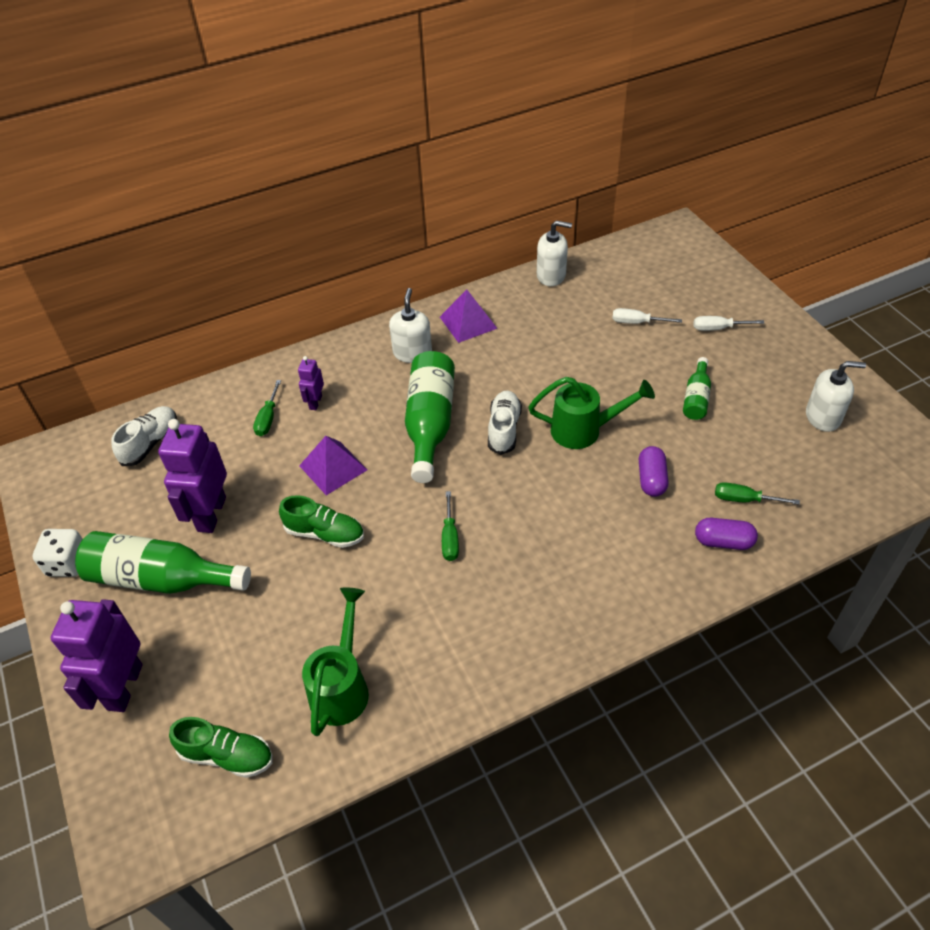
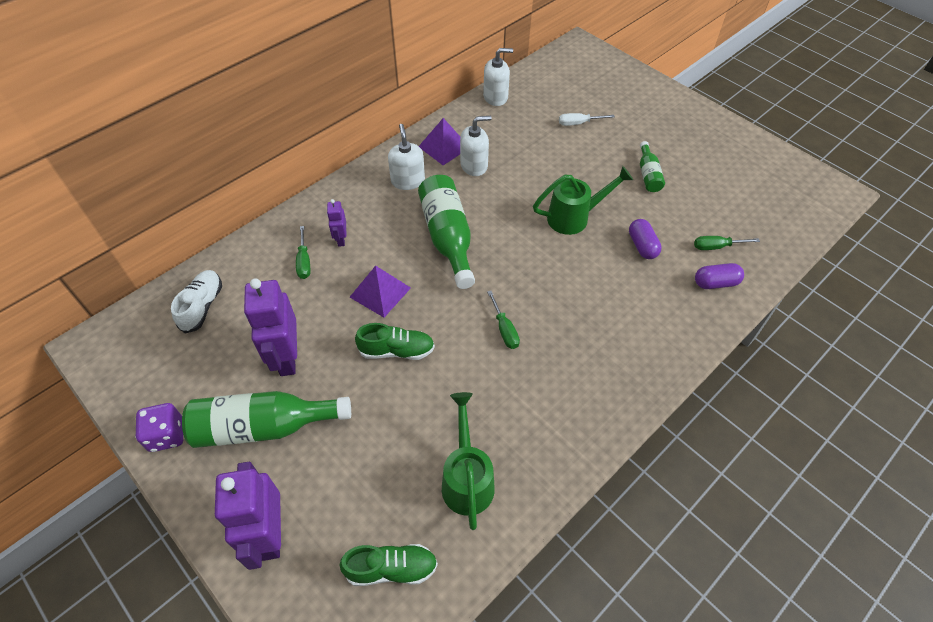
camera: 20 degrees left, 5 degrees up
white dice [33,529,83,577] -> purple dice [135,403,183,452]
white shoe [488,391,522,455] -> none
white screwdriver [693,316,764,331] -> none
white soap dispenser [806,361,866,432] -> white soap dispenser moved to [460,116,492,176]

